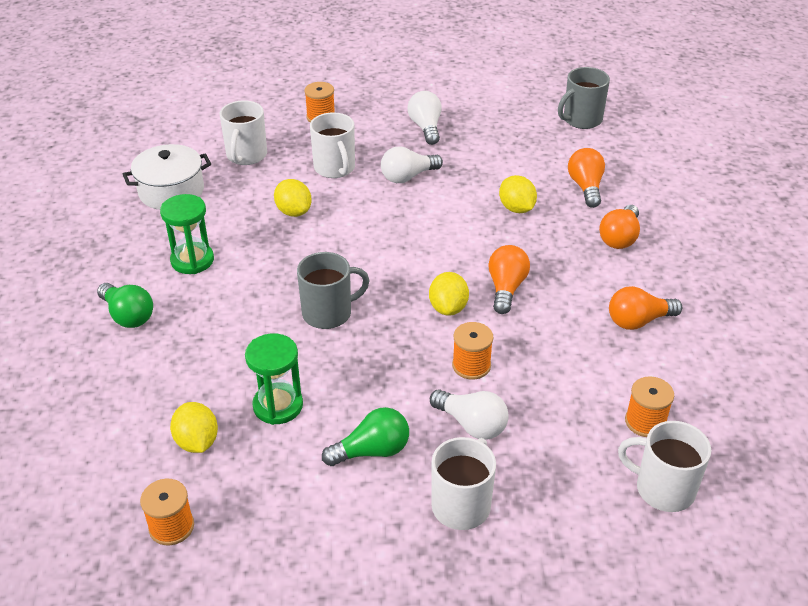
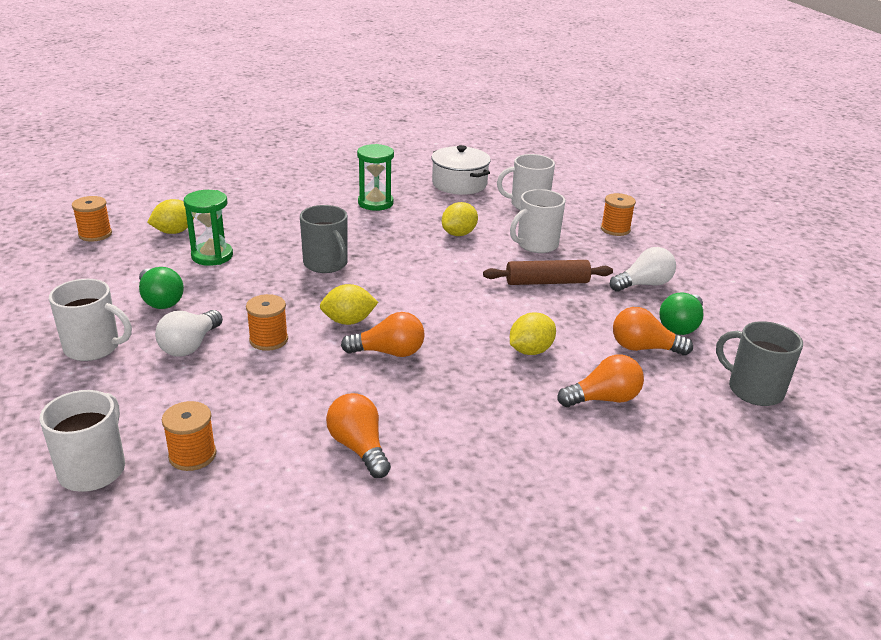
camera: 75 degrees right, 10 degrees down
green light bulb [97,283,153,328] -> green light bulb moved to [659,293,703,335]
white light bulb [381,146,443,183] -> brown rolling pin [483,260,613,285]
orange light bulb [599,205,640,249] -> orange light bulb moved to [613,307,693,355]

